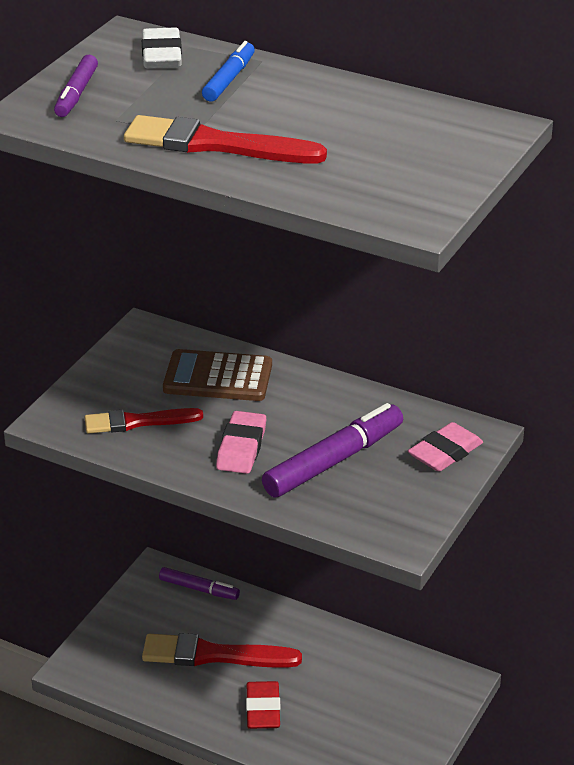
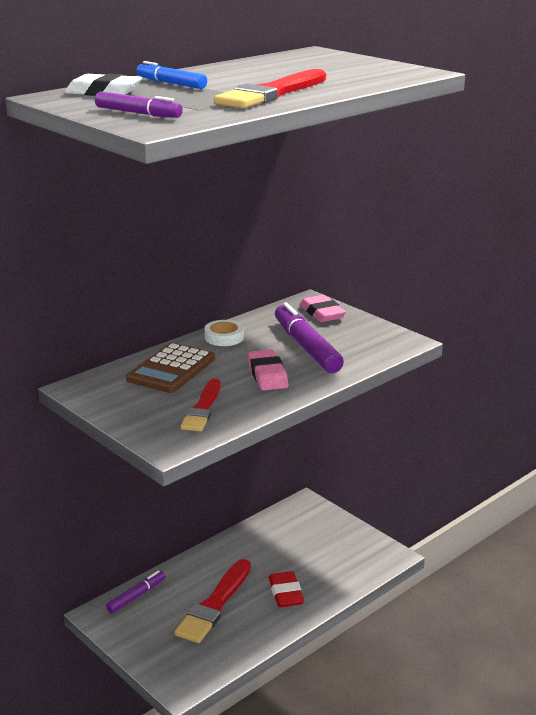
camera: 70 degrees left, 10 degrees down
pink eraser [216,411,266,474] -> pink eraser turned 45 degrees clockwise [248,349,288,391]
red eraser [246,681,281,729] -> red eraser turned 60 degrees clockwise [269,571,304,607]
none -> white tape [205,320,244,346]

